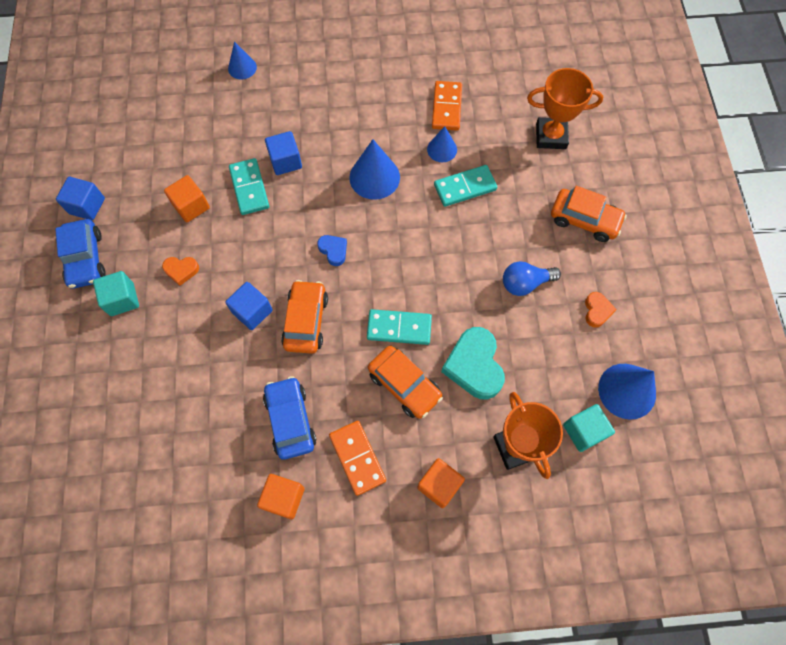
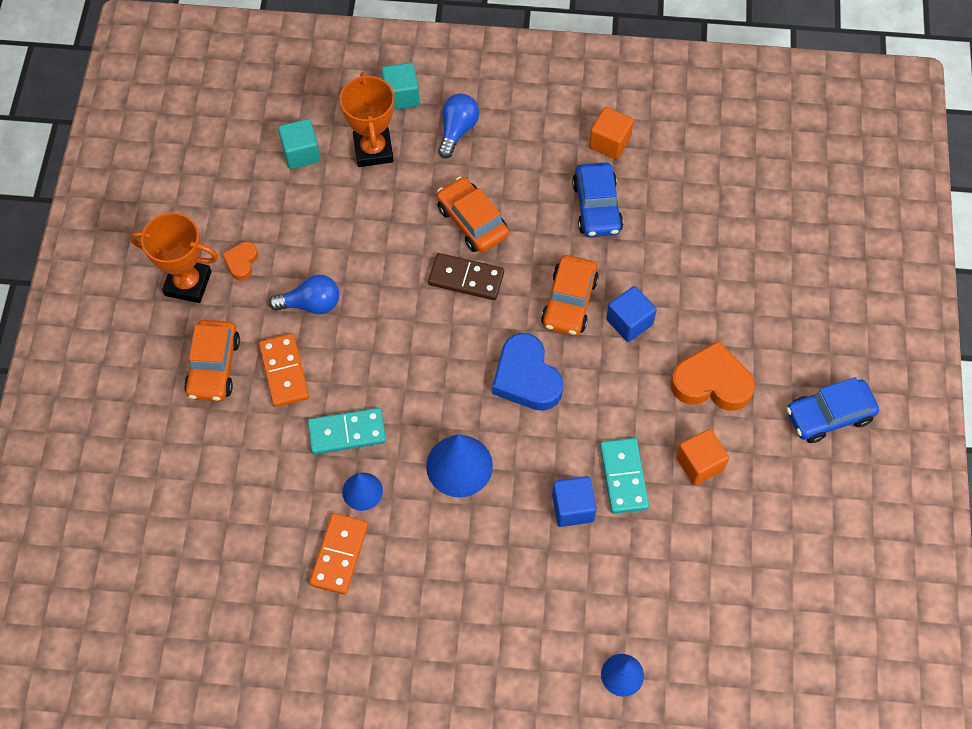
camera: 170 degrees left, 5 degrees down
blue car [55,219,106,289] -> blue car turned 105 degrees counterclockwise [786,377,879,443]
blue cube [56,177,105,220] -> none
turquoise cube [93,271,139,316] -> turquoise cube moved to [381,62,419,110]
orange heart [162,257,199,286] -> orange heart [671,341,755,411], size x1.95
blue heart [317,235,347,266] -> blue heart [492,333,563,411], size x1.95
orange domino [329,421,386,496] -> orange domino moved to [259,333,309,407]
turquoise domino [367,309,432,345] -> brown domino [428,253,504,300]
orange cube [417,458,465,508] -> blue light bulb [438,94,479,158]
turquoise heart [441,327,505,399] -> none
orange trophy [527,68,603,149] -> orange trophy moved to [130,213,218,303]
orange car [551,186,627,242] -> orange car turned 120 degrees counterclockwise [184,320,240,401]
blue cone [598,364,656,420] -> none

